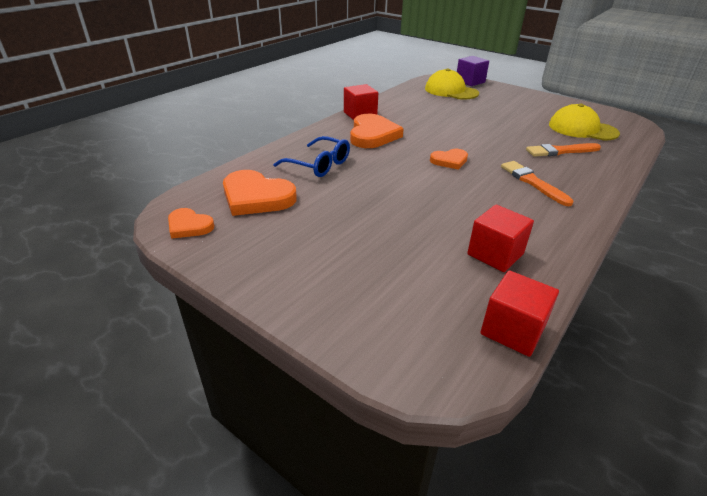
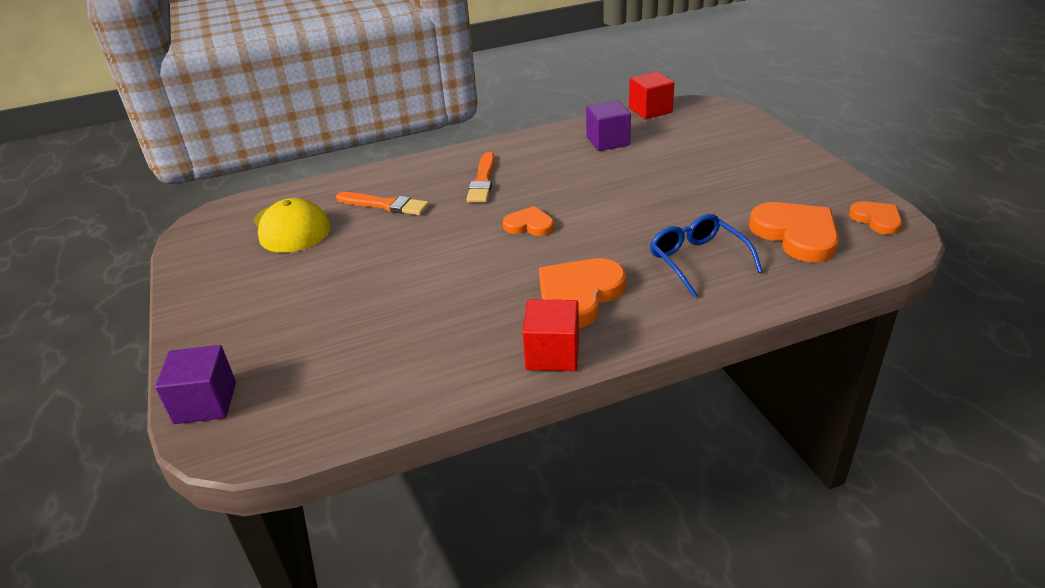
camera: 145 degrees left, 0 degrees up
yellow cap [425,68,479,100] -> none
red cube [467,205,534,272] -> purple cube [586,100,631,151]

